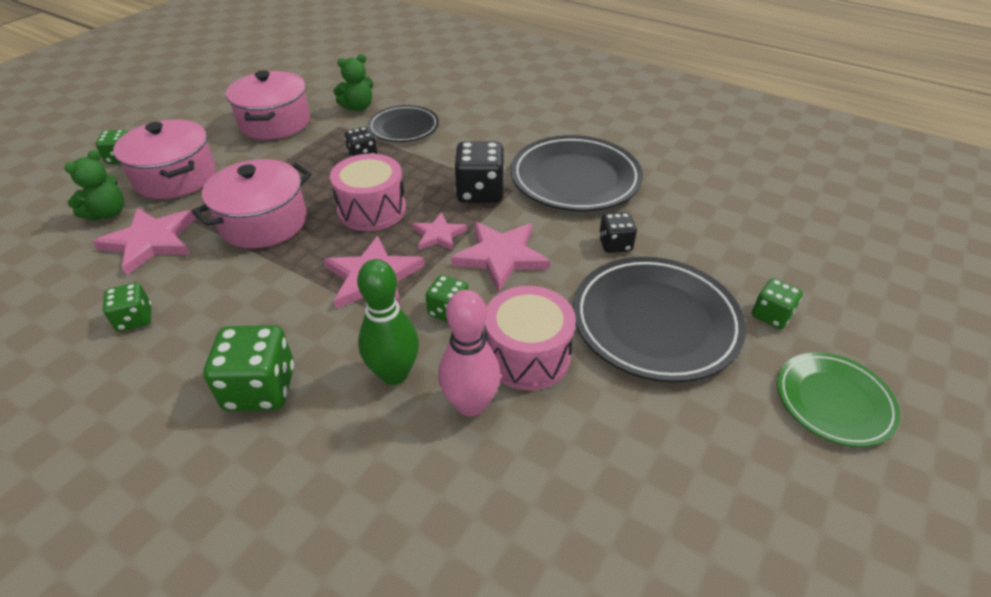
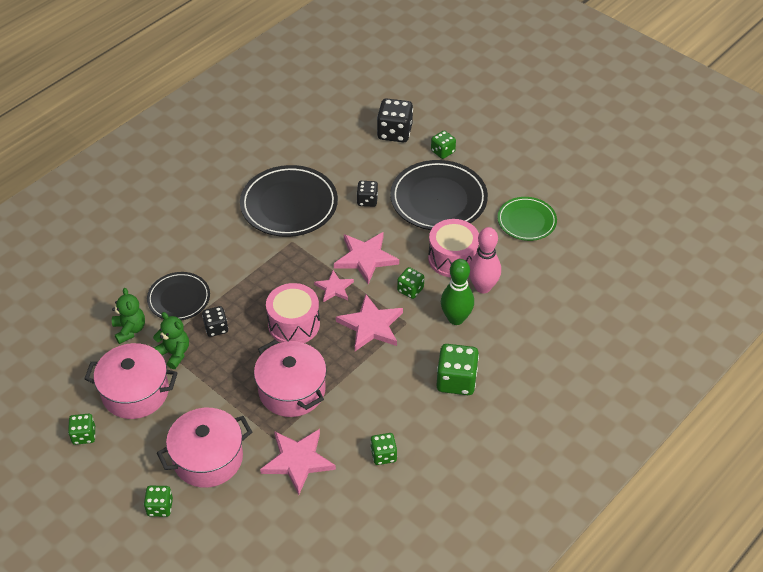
camera: 80 degrees left, 5 degrees up
green teddy bear [64,150,124,221] -> green teddy bear moved to [153,312,189,369]
black dice [454,142,505,203] -> black dice moved to [377,98,413,142]
green plate [777,352,900,447] -> green plate moved to [497,197,557,241]
none -> green dice [68,414,95,445]

